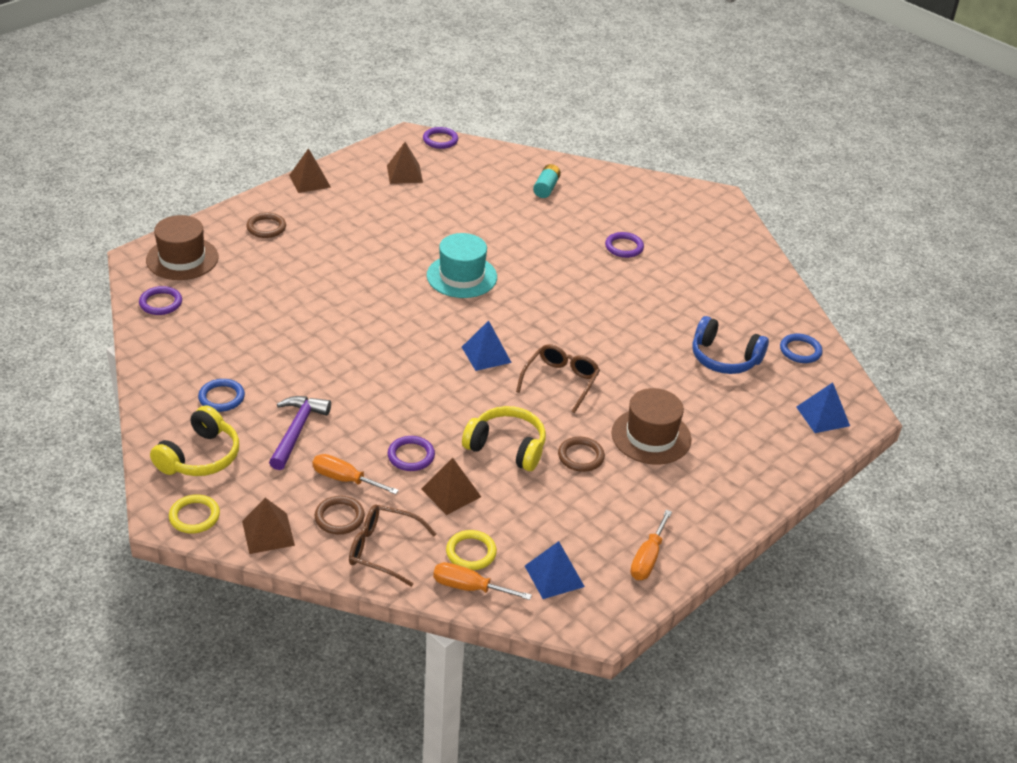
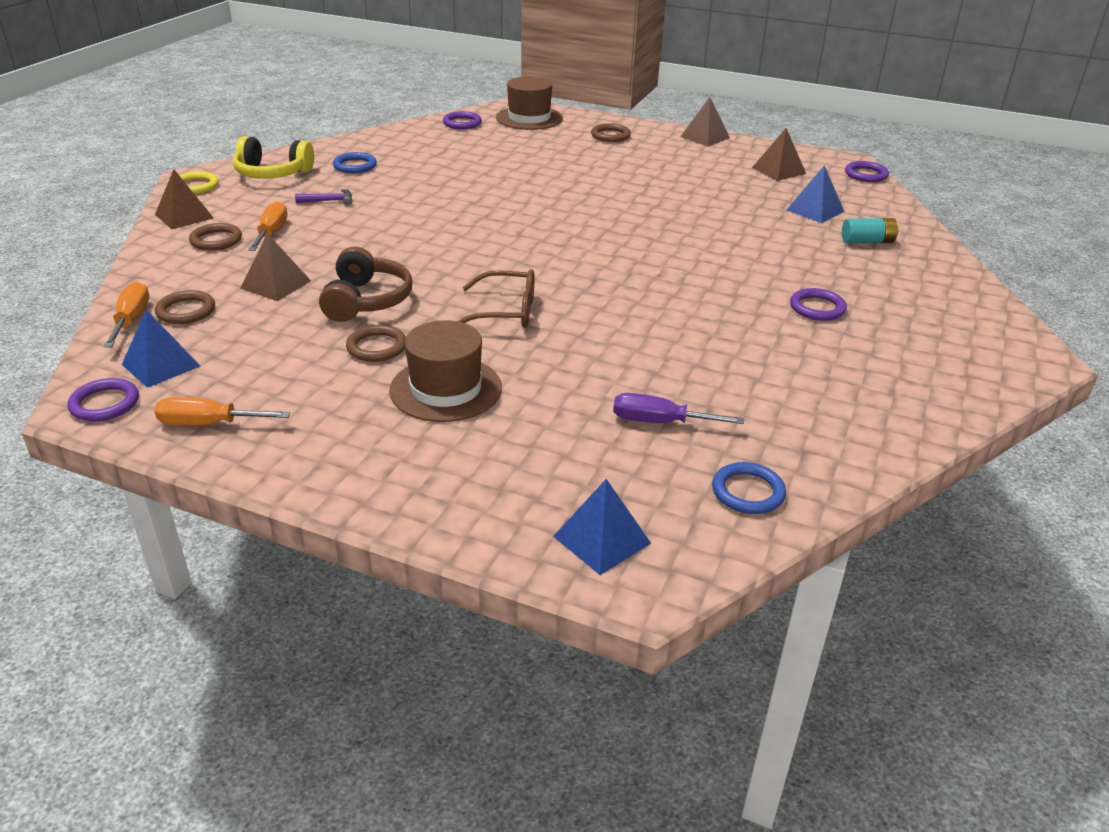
camera: 70 degrees right, 5 degrees down
purple hammer [269,396,331,470] -> purple hammer [295,189,352,205], size x0.56
brown glasses [349,504,436,587] -> none
purple ring [388,436,435,471] -> purple ring moved to [67,378,139,421]
turquoise hat [427,233,497,298] -> none
yellow ring [446,530,497,570] -> brown ring [155,290,215,324]
blue pyramid [462,320,512,371] -> blue pyramid moved to [787,165,844,223]
yellow headphones [462,406,546,471] -> brown headphones [319,246,412,322]
blue headphones [693,316,769,374] -> purple screwdriver [613,393,744,424]

